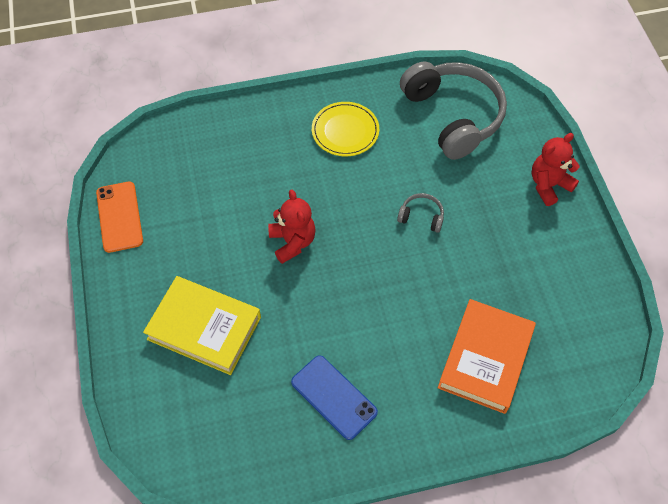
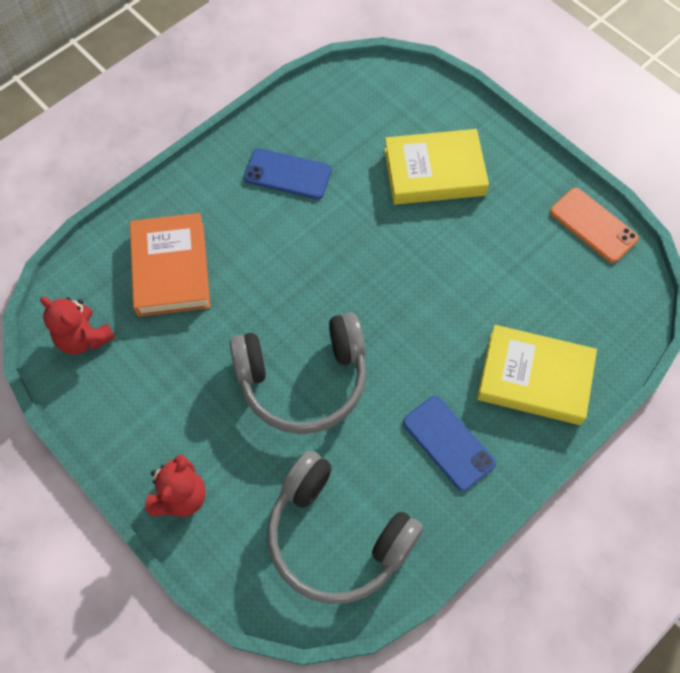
camera: 150 degrees right, 5 degrees up
red teddy bear [268,190,316,264] -> red teddy bear moved to [40,297,115,355]
yellow plate [312,102,379,156] -> blue phone [403,396,496,491]
grey headphones [397,193,444,233] -> grey headphones [230,312,366,434], size x2.46
none -> yellow book [477,325,597,425]

